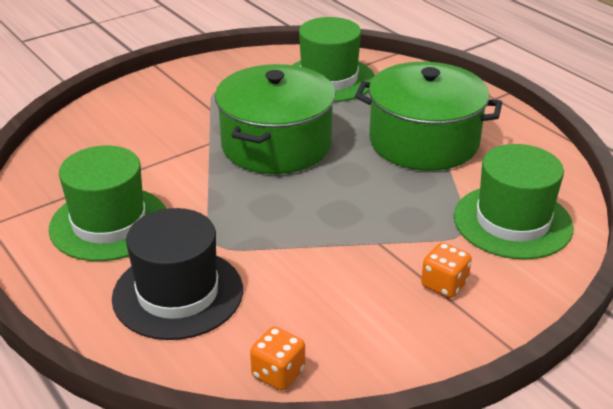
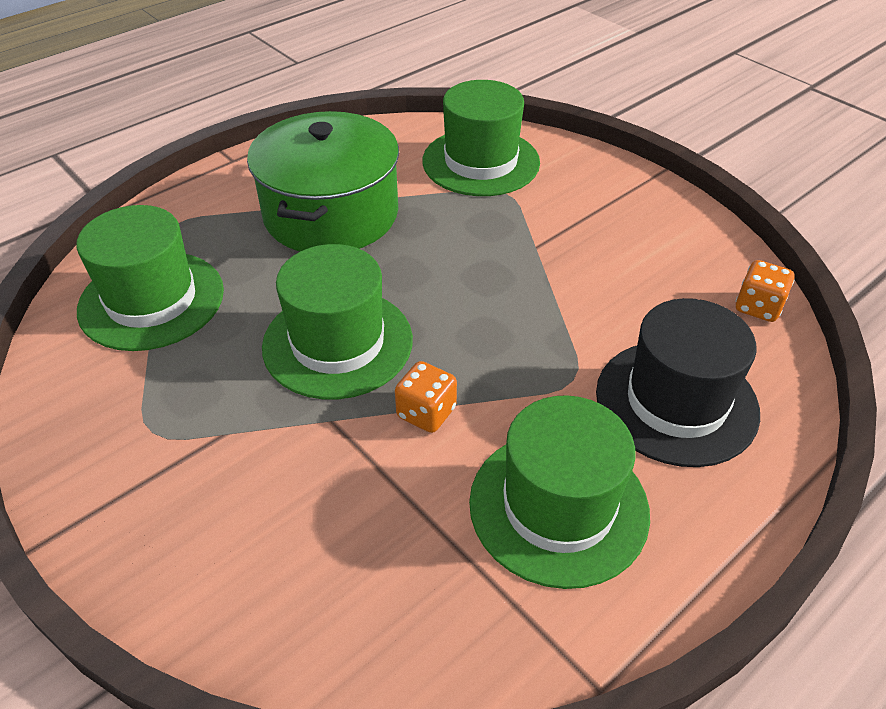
camera: 95 degrees left, 10 degrees up
green pot [215,64,336,174] -> green hat [262,244,413,399]
orange dice [421,242,472,298] -> orange dice moved to [395,361,457,433]

